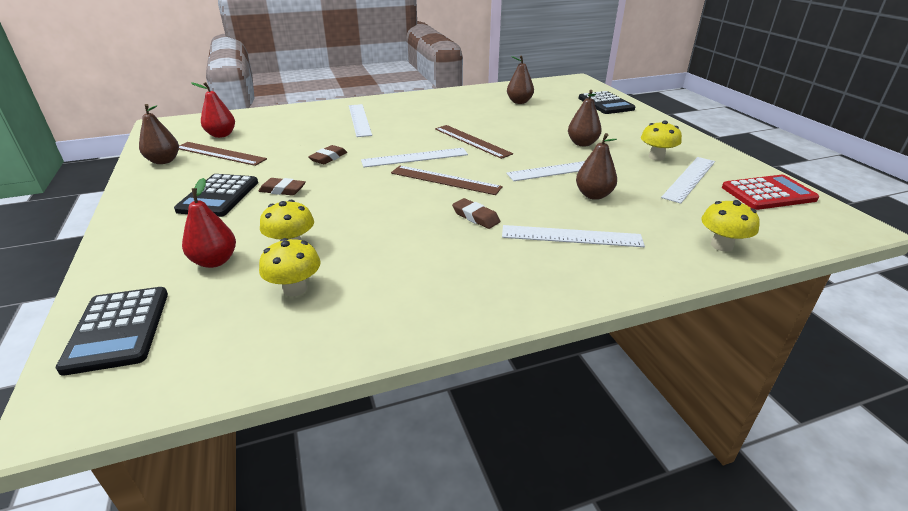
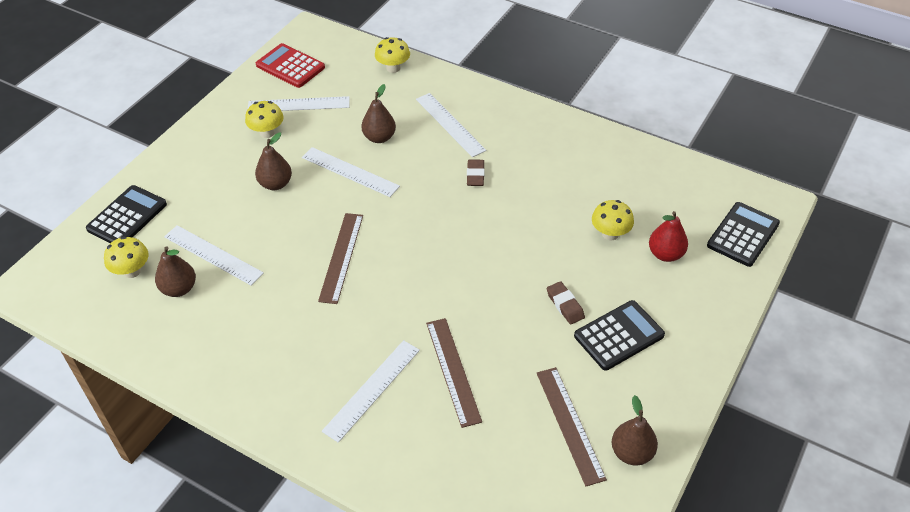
camera: 130 degrees left, 15 degrees up
red pear [191,82,235,138] -> none
yellow mushroom [259,238,321,297] -> yellow mushroom moved to [104,236,149,278]
brown eraser [308,145,347,164] -> none
white ruler [361,148,468,167] -> white ruler moved to [164,225,264,286]
brown ruler [391,166,503,195] -> brown ruler moved to [426,318,482,428]

